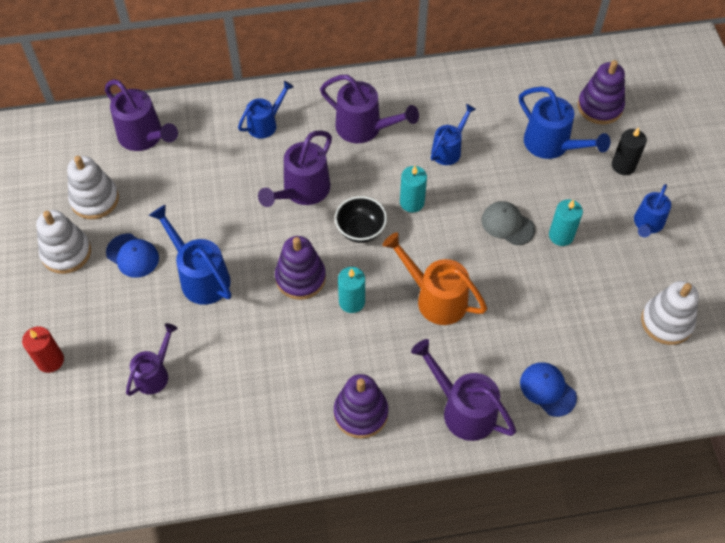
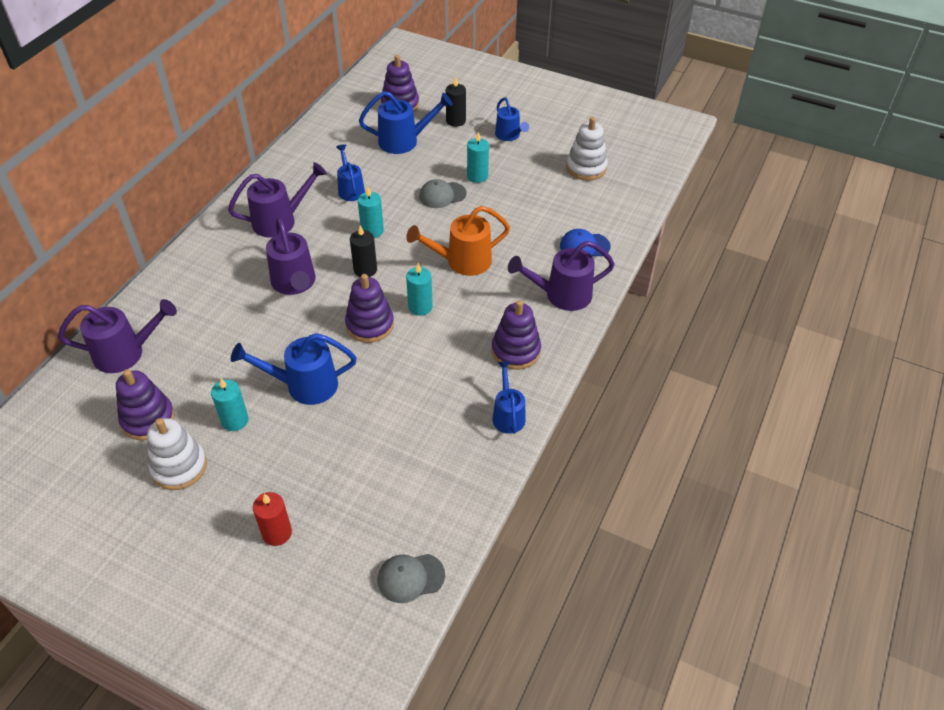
camera: 55 degrees left, 10 degrees down
white stacking toy [67,156,119,219] -> purple stacking toy [116,369,175,441]
blue cap [106,234,159,278] -> turquoise candle [211,378,248,431]
purple watering can [126,323,178,396] -> none
blue watering can [238,81,294,139] -> blue watering can moved to [492,361,526,434]
black bowl [335,196,387,243] -> black candle [350,225,377,277]
none -> grey cap [378,554,445,603]

